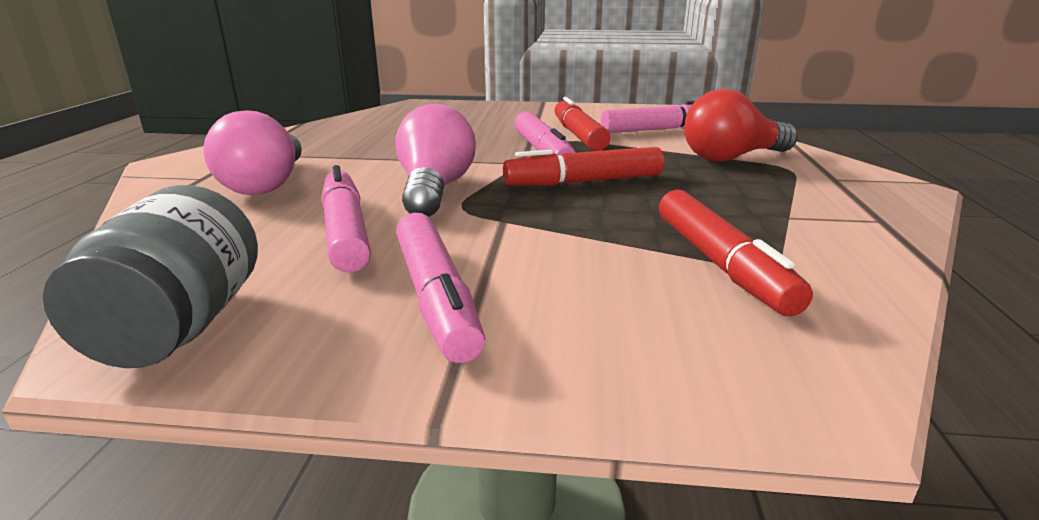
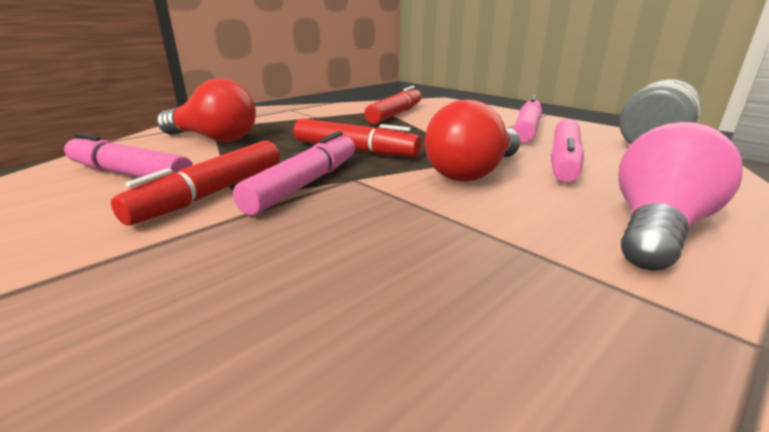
camera: 140 degrees left, 0 degrees up
pink light bulb [395,104,476,217] -> red light bulb [425,100,520,182]

